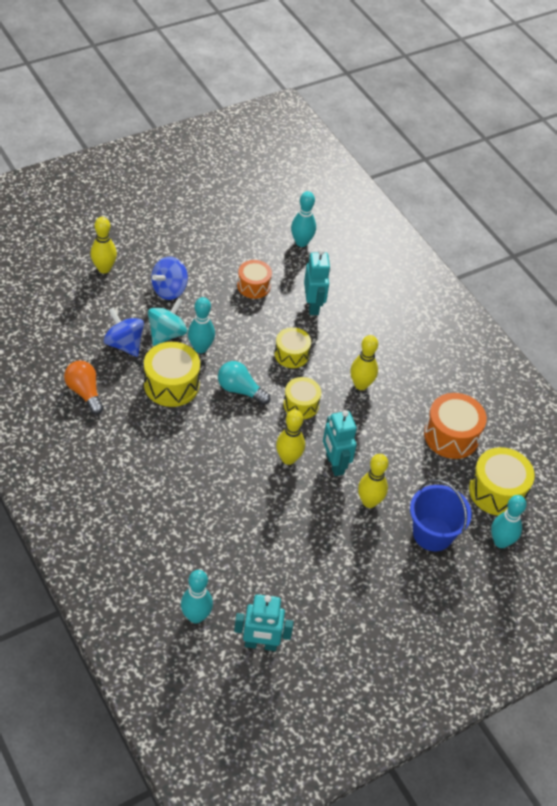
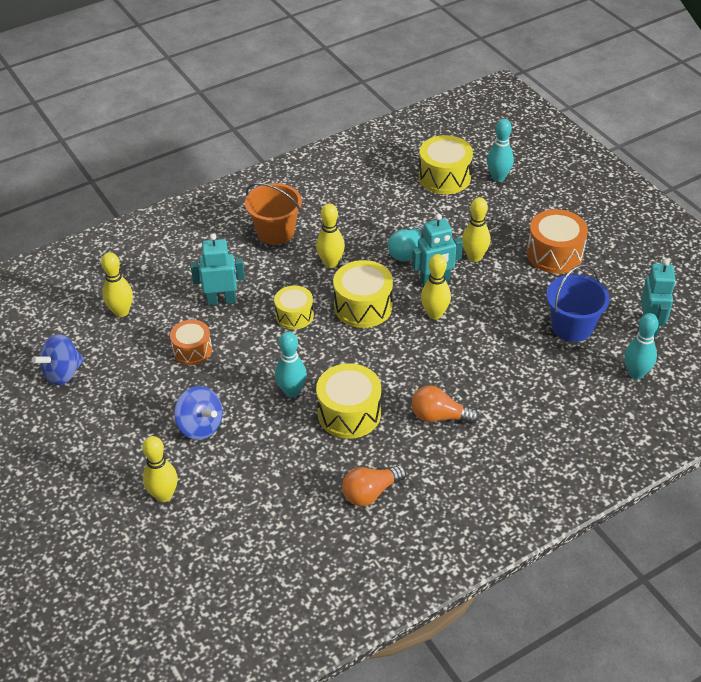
camera: 85 degrees left, 5 degrees down
blue spinning top [104,308,144,357] -> blue spinning top moved to [32,334,84,385]
turquoise spinning top [148,298,187,346] -> none
turquoise light bulb [218,361,271,405] -> turquoise light bulb moved to [388,223,424,261]
yellow drum [283,377,321,419] -> yellow drum [333,260,393,328], size x1.54
turquoise bowling pin [291,191,316,247] -> yellow bowling pin [101,252,133,317]
blue bucket [410,479,472,551] -> blue bucket moved to [546,264,610,342]
orange drum [424,393,487,459] -> orange drum moved to [527,209,588,274]
none -> orange bucket [245,183,302,245]
none -> orange light bulb [412,386,479,424]

